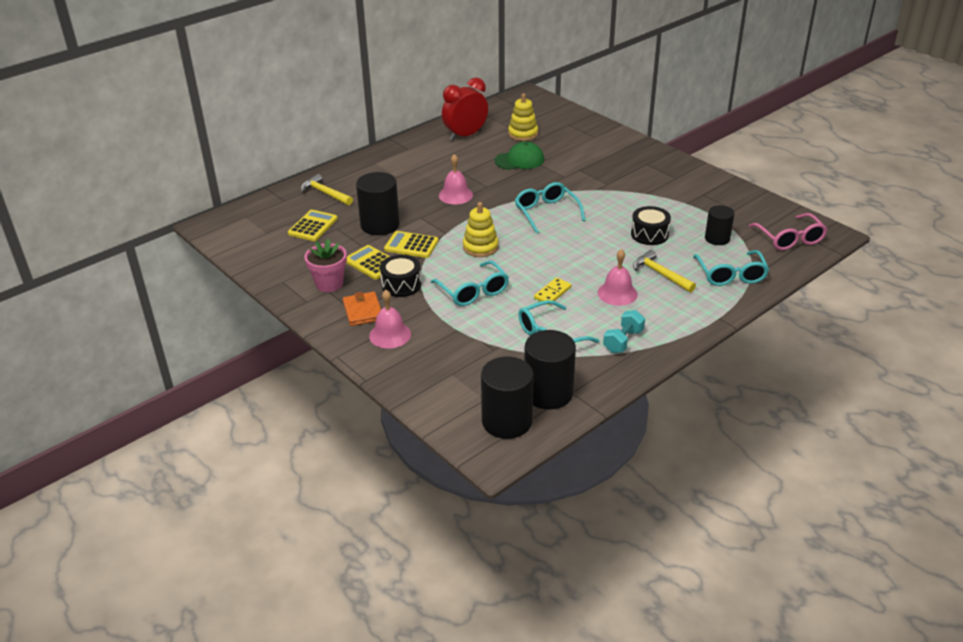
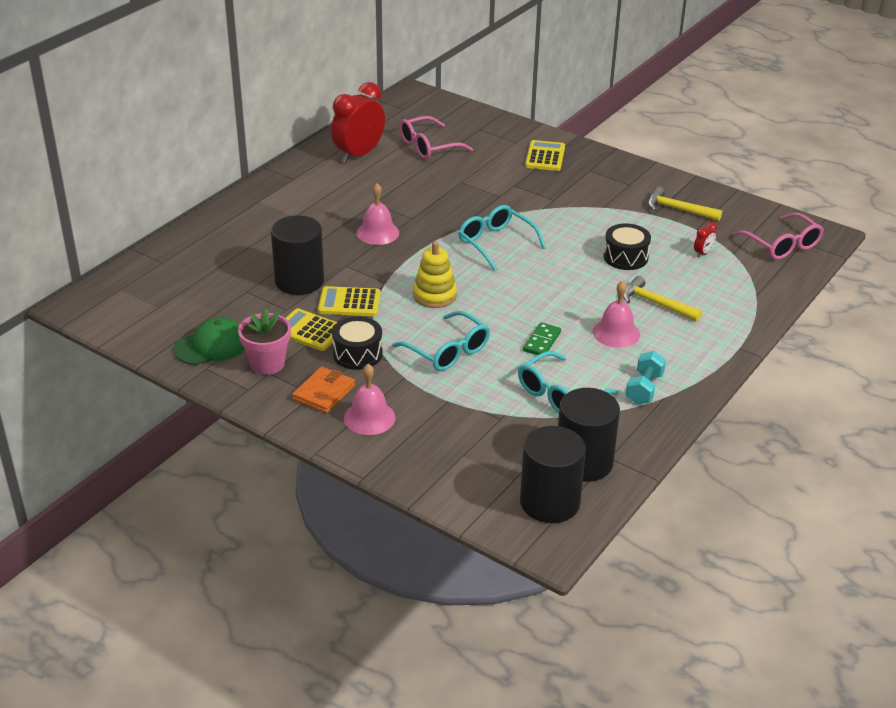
camera: 15 degrees left, 0 degrees up
yellow calculator [288,210,338,241] -> yellow calculator moved to [525,140,565,171]
yellow hammer [301,174,353,205] -> yellow hammer moved to [648,187,722,221]
orange wallet [343,292,381,326] -> orange wallet turned 60 degrees clockwise [292,366,355,413]
green cap [495,141,544,170] -> green cap moved to [174,317,245,365]
yellow stacking toy [508,93,538,141] -> pink glasses [399,116,473,159]
yellow domino [534,278,571,305] -> green domino [523,322,561,355]
turquoise glasses [693,250,769,286] -> none
black cylinder [705,205,735,245] -> red clock [694,222,717,258]

